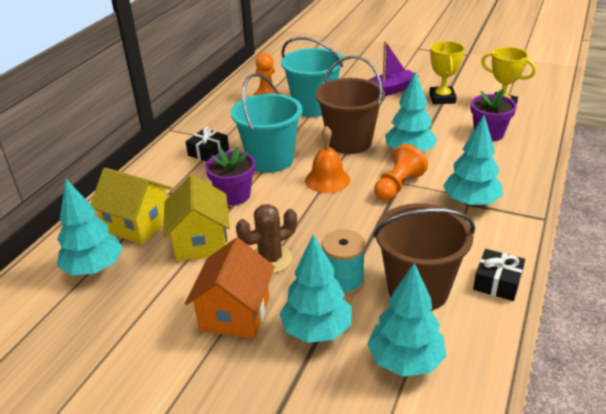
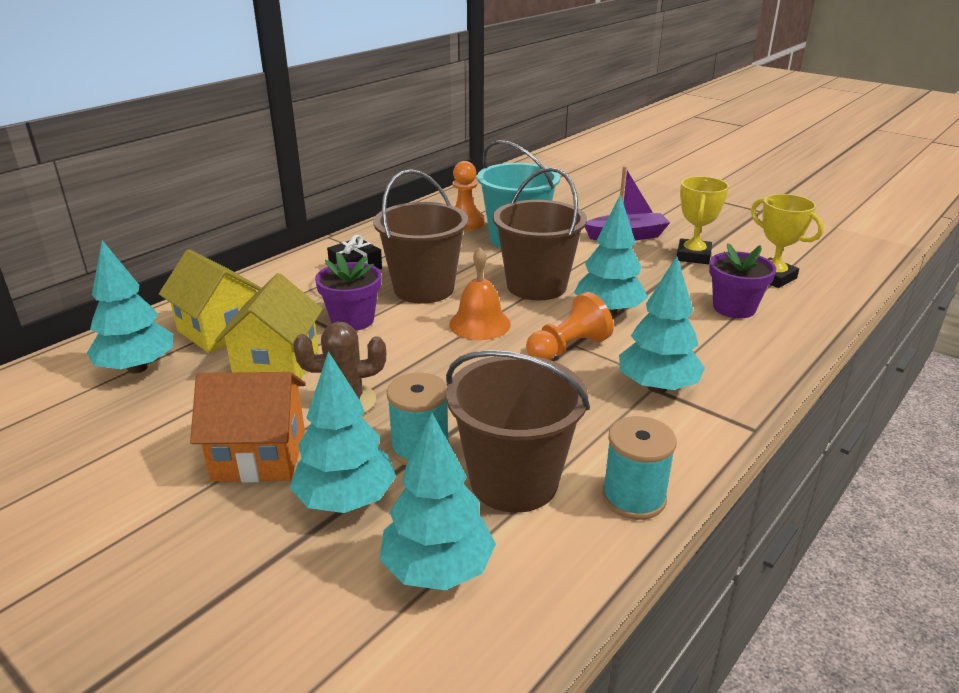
camera: 15 degrees right, 5 degrees down
orange house [185,238,275,339] -> orange house turned 60 degrees clockwise [190,372,306,483]
turquoise bucket [231,73,303,173] -> brown bucket [373,169,468,303]
black gift [473,249,525,301] -> turquoise spool [602,416,677,520]

